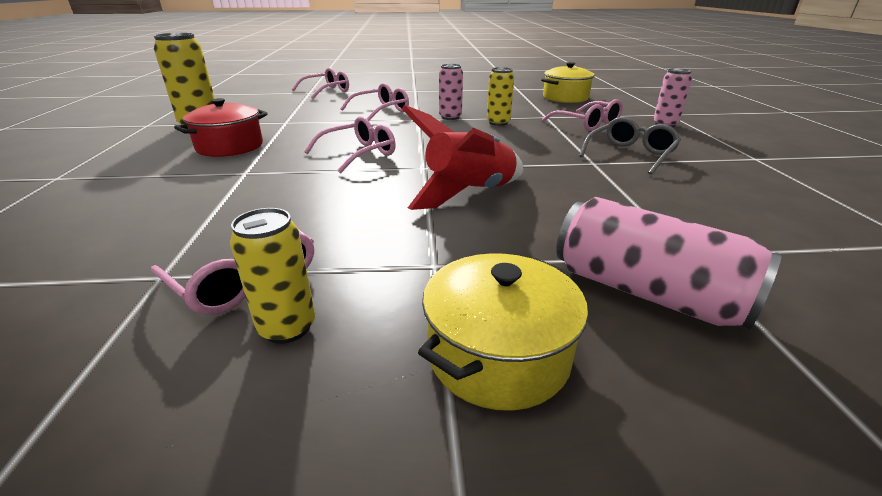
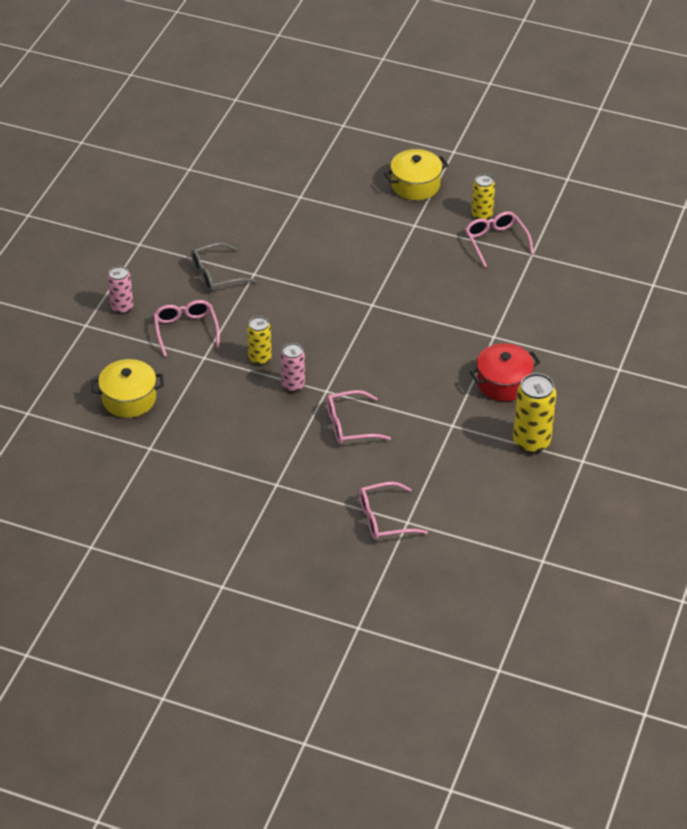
camera: 155 degrees left, 15 degrees up
pink glasses [304,116,396,174] -> none
red rocket [402,105,523,210] -> none
pink can [556,197,782,329] -> none

